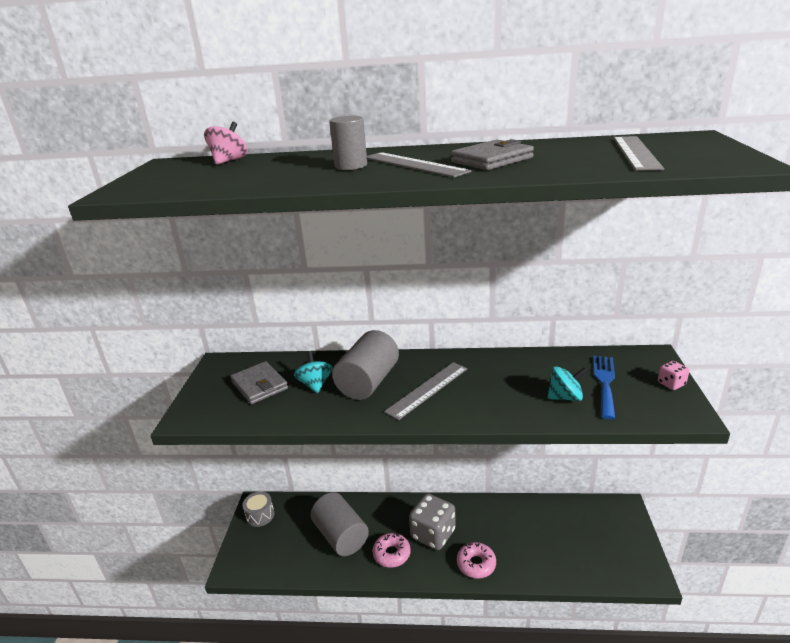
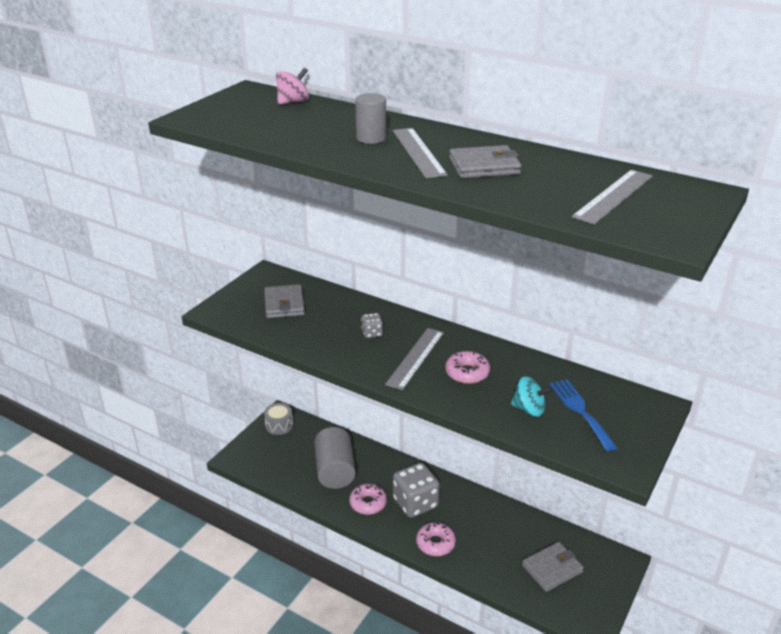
camera: 25 degrees right, 5 degrees up
turquoise spinning top [294,351,332,393] -> none
grey cylinder [332,330,399,400] -> grey dice [361,313,383,338]
grey ruler [384,362,468,420] -> grey ruler turned 45 degrees counterclockwise [385,328,444,390]
blue fork [593,356,615,419] -> blue fork turned 60 degrees counterclockwise [550,379,617,452]
pink dice [658,361,689,390] -> none
none -> pink donut [445,351,490,384]
none -> grey wallet [522,542,584,592]

